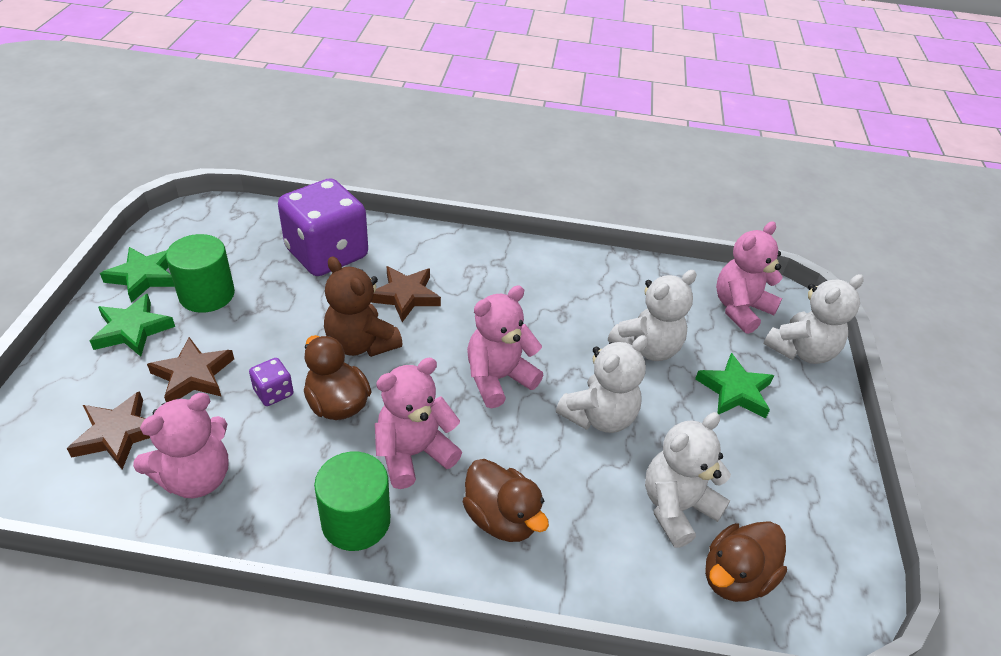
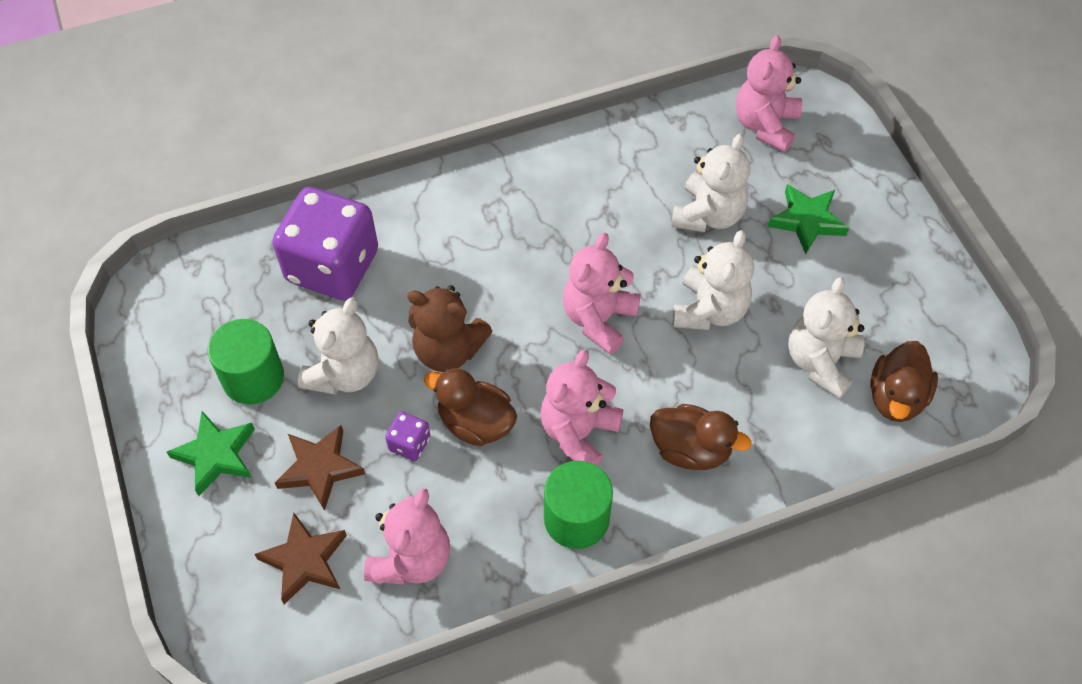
camera: 25 degrees left, 15 degrees up
green star [100,247,175,303] -> none
brown star [371,266,441,322] -> none
white teddy bear [763,274,864,364] -> white teddy bear moved to [298,297,378,395]

